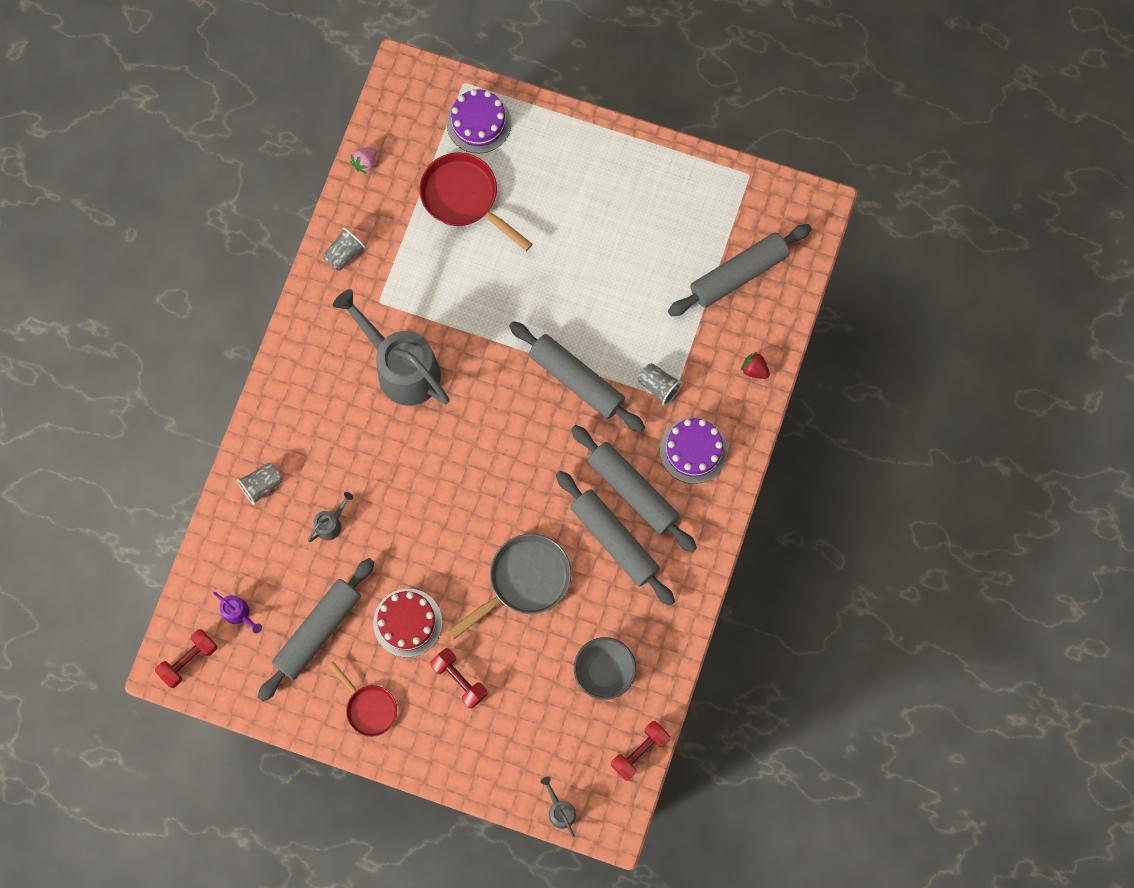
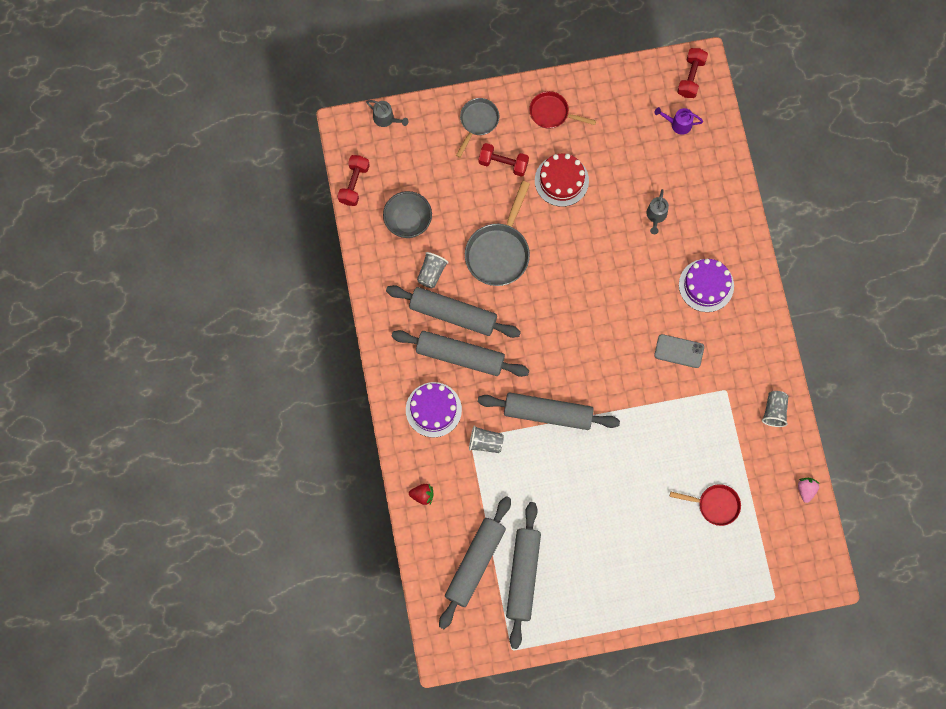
camera: 150 degrees right, 0 degrees up
grey cup [237,463,283,505] -> grey cup moved to [417,252,448,288]
grey rolling pin [258,558,375,702] -> grey rolling pin moved to [506,502,541,649]
grey watering can [333,289,450,406] -> grey phone [654,334,704,368]
red pan [419,152,532,251] -> red pan [670,484,741,526], size x0.62
purple cake [446,89,511,153] -> purple cake moved to [679,259,734,312]
none -> grey pan [456,98,499,158]

